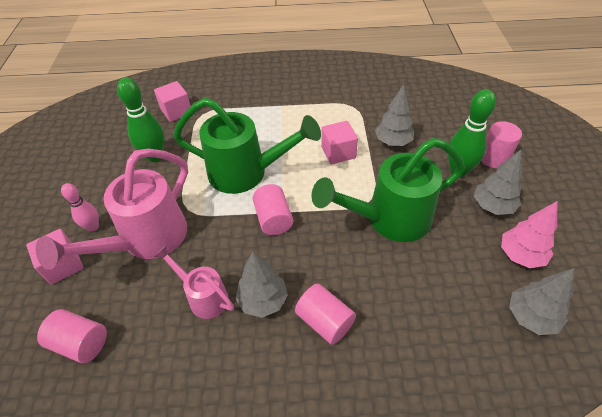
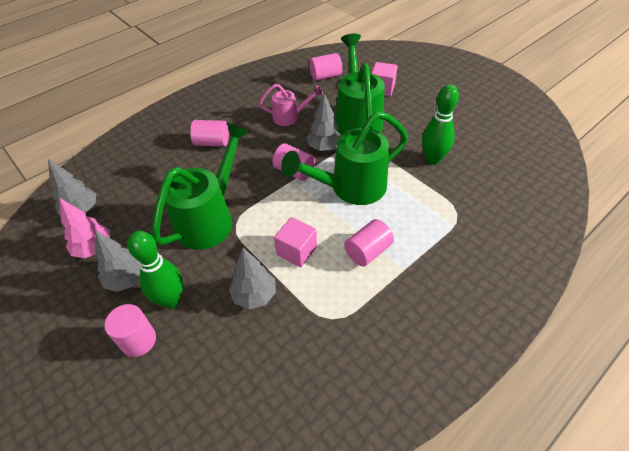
camera: 140 degrees right, 0 degrees up
pink watering can [36,148,188,270] -> green watering can [335,34,385,135]
pink bowling pin [61,183,99,232] -> none
pink cube [154,81,191,122] -> none
grey tree [235,252,288,318] -> grey tree moved to [306,94,341,151]
none -> pink cylinder [344,219,394,266]

